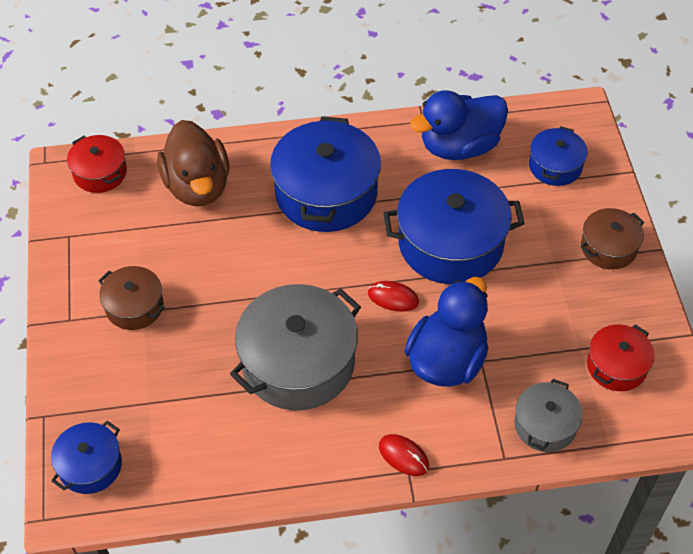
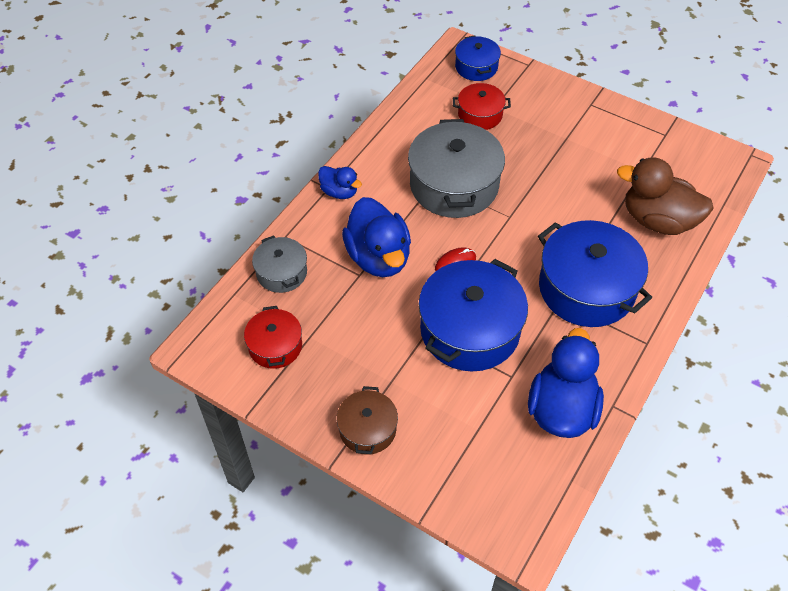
camera: 130 degrees right, 0 degrees up
red pot [67,135,127,193] -> red pot moved to [453,83,511,130]
brown pot [98,266,165,330] -> none
red mouse [379,434,429,476] -> blue duck [318,166,362,199]
blue pot [529,126,588,186] -> none

